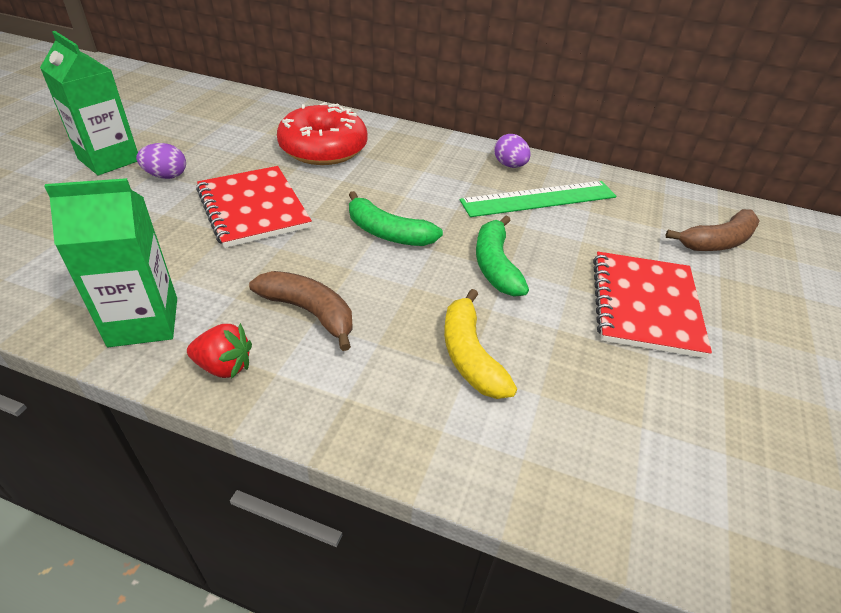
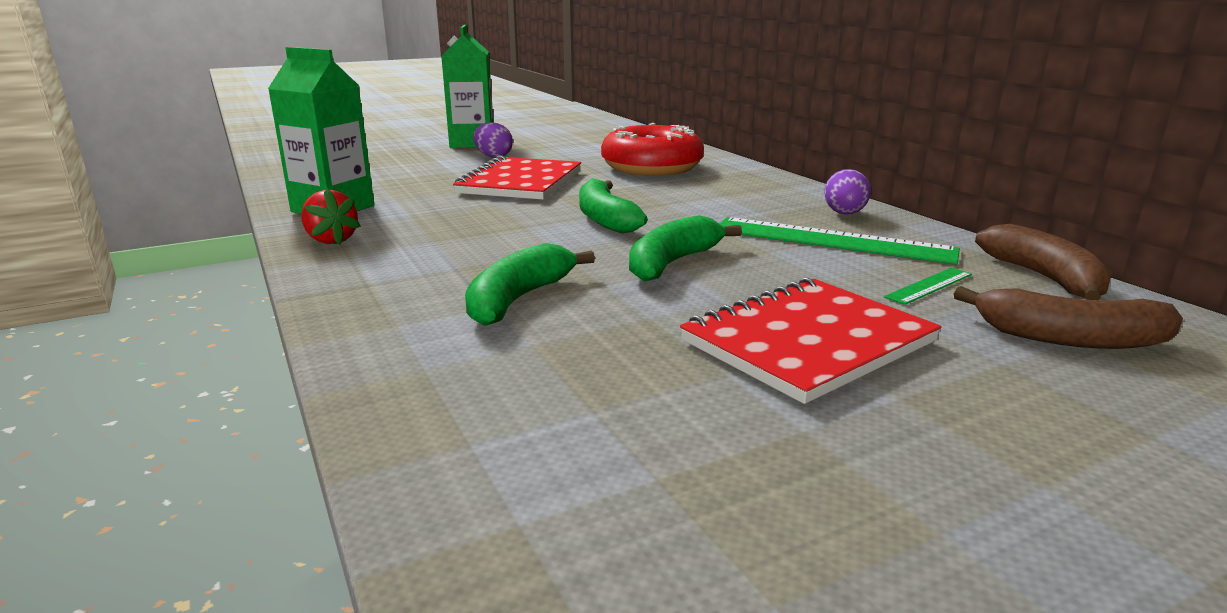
camera: 45 degrees right, 20 degrees down
brown banana [249,271,353,351] -> brown banana moved to [975,224,1112,300]
yellow banana [444,289,517,399] -> green banana [465,243,595,326]
none -> green ruler [884,268,972,305]

